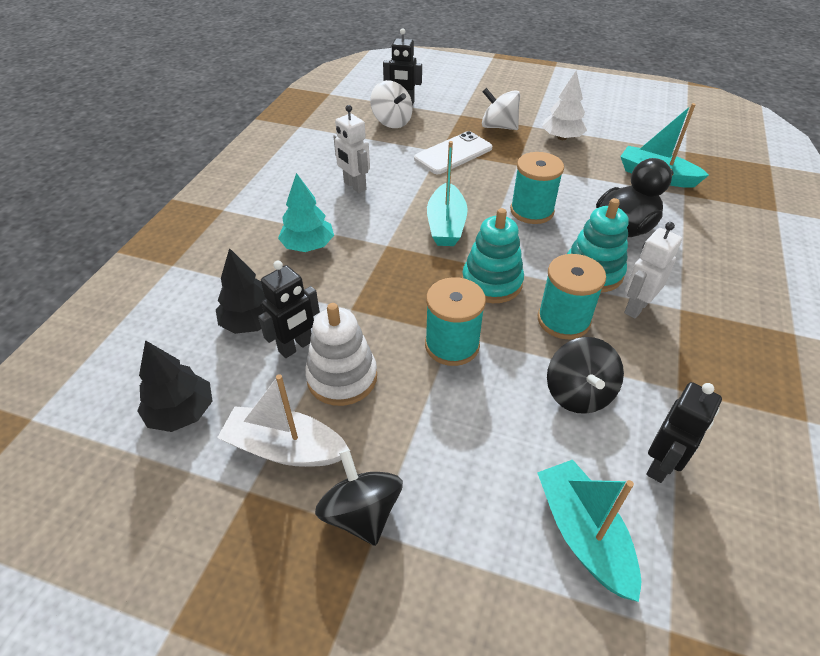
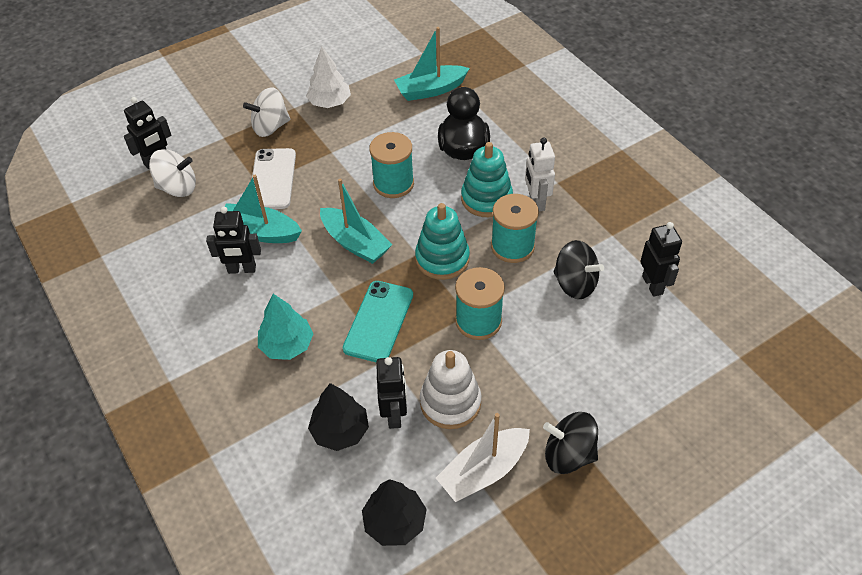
camera: 50 degrees left, 5 degrees up
white robot [333,105,370,193] -> black robot [206,206,261,274]
turquoise boat [537,460,641,602] -> turquoise boat moved to [225,175,302,243]
none -> turquoise phone [343,281,413,362]

